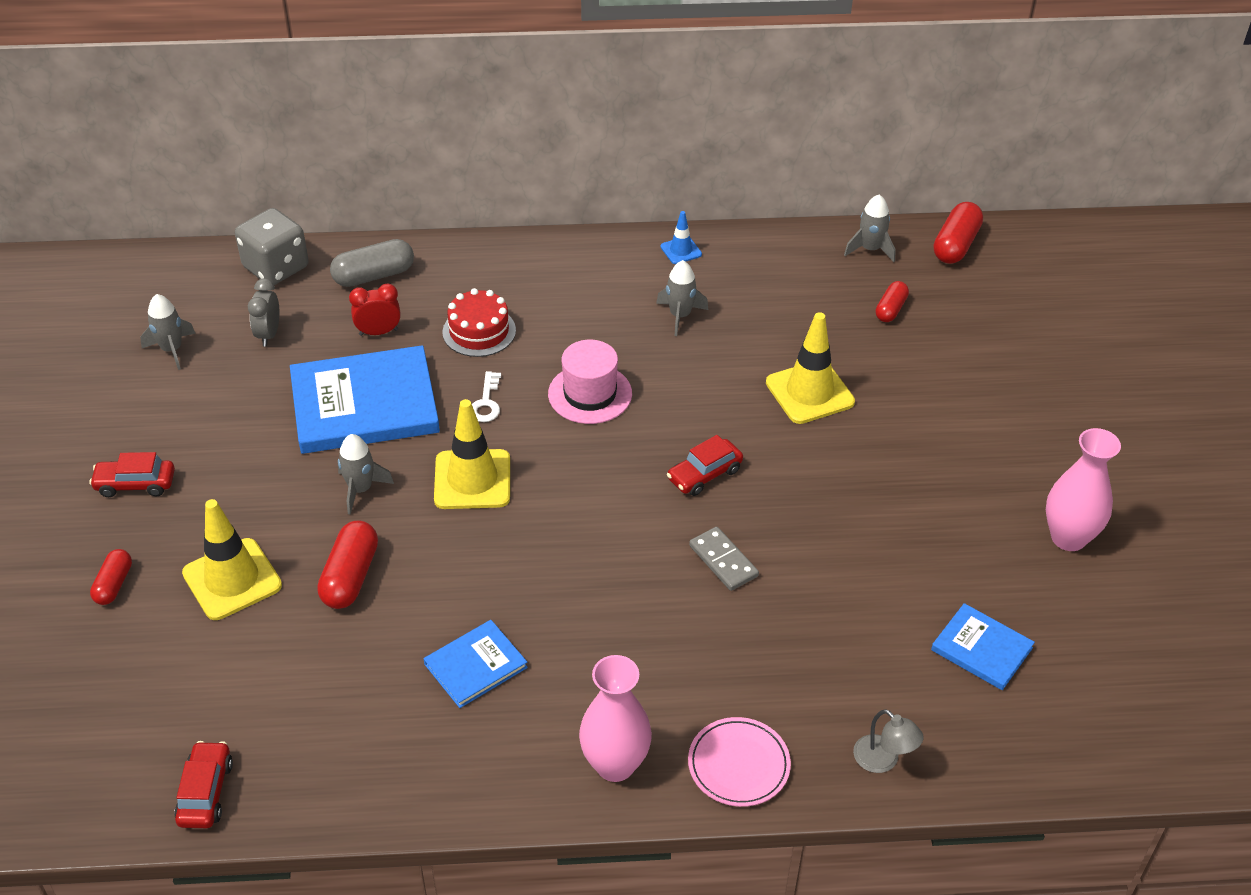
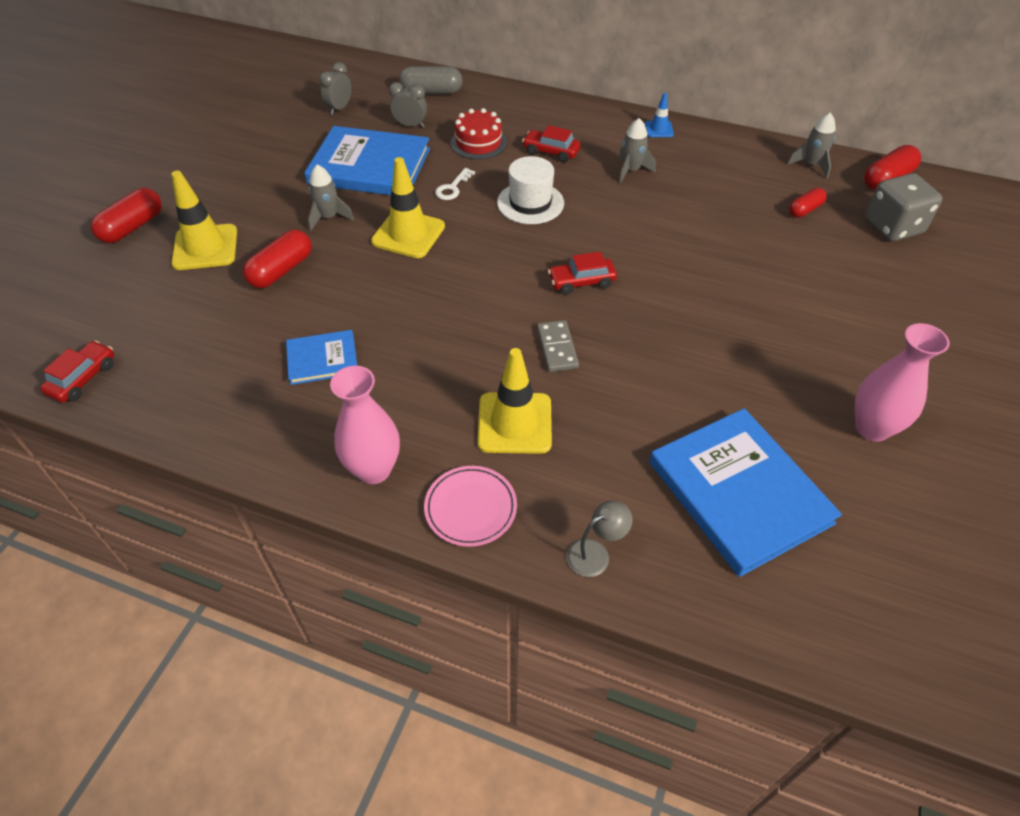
camera: 25 degrees right, 5 degrees up
red car [89,452,175,497] -> red car moved to [522,125,581,163]
red capsule [90,549,132,605] -> red capsule [91,188,162,243], size x1.59
grey rocket [140,294,196,370] -> none
grey dice [235,208,309,285] -> grey dice moved to [865,173,943,241]
red clock [349,283,401,336] -> grey clock [389,82,427,128]
pink hat [548,340,632,424] -> white hat [497,156,564,224]
yellow traffic cone [766,312,855,424] -> yellow traffic cone moved to [477,348,552,454]
grey lamp [853,709,924,773] -> grey lamp turned 105 degrees counterclockwise [566,500,633,577]
blue book [931,603,1035,690] -> blue book [649,408,842,577], size x1.94

